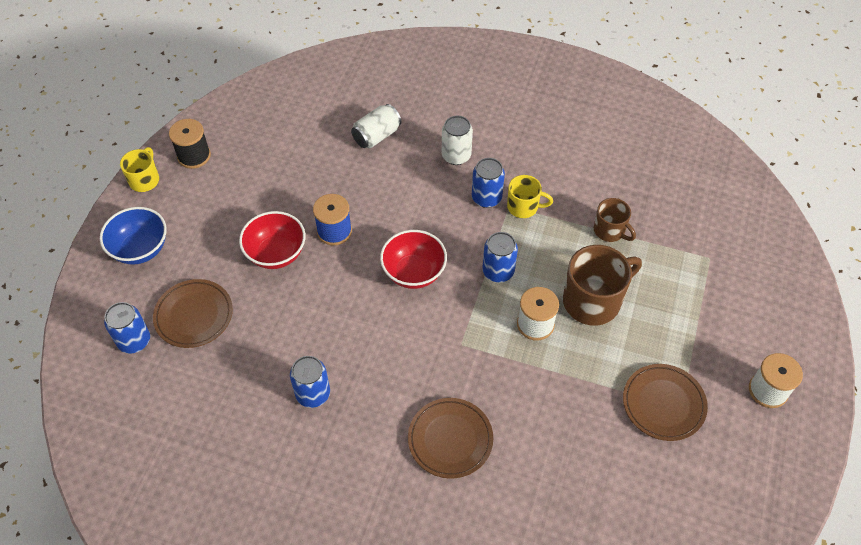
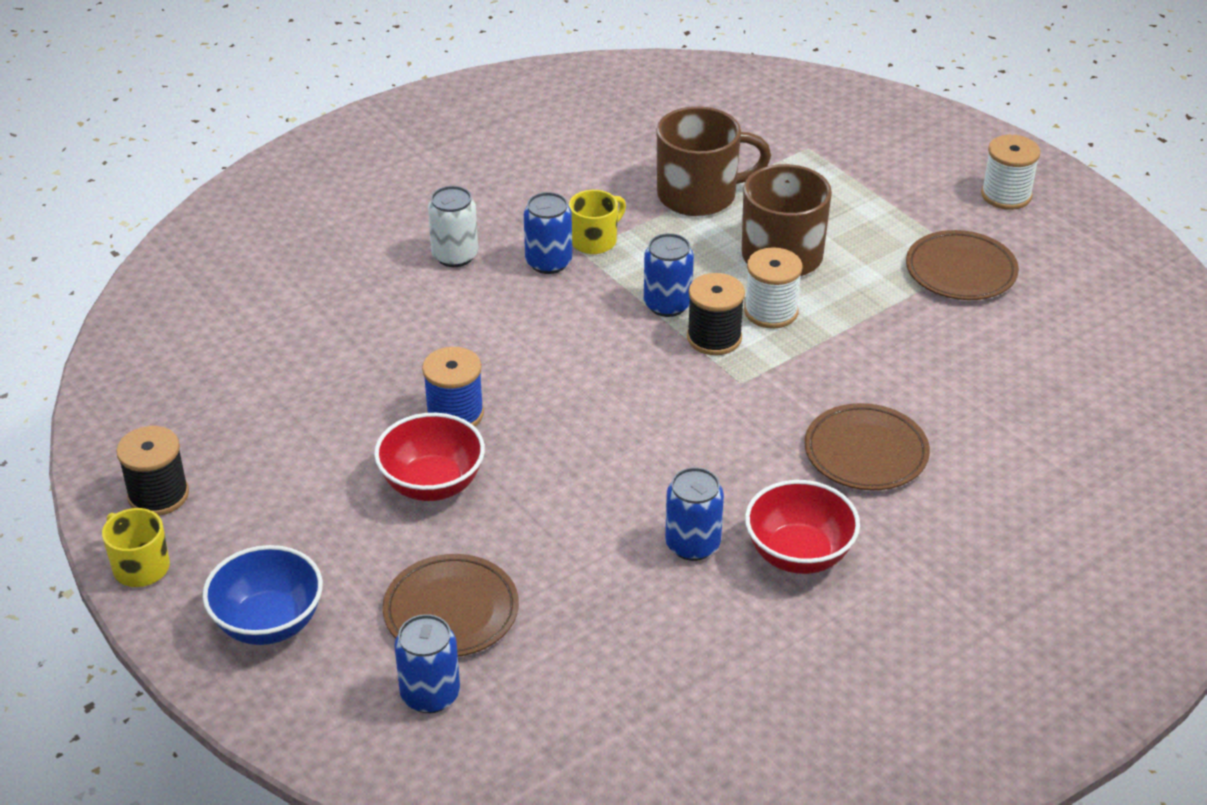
camera: 55 degrees left, 15 degrees down
white can [351,104,401,148] -> none
red bowl [380,230,447,289] -> red bowl moved to [745,480,860,574]
brown mug [594,198,636,242] -> brown mug [657,106,771,216], size x1.75
none -> black spool [687,273,745,355]

